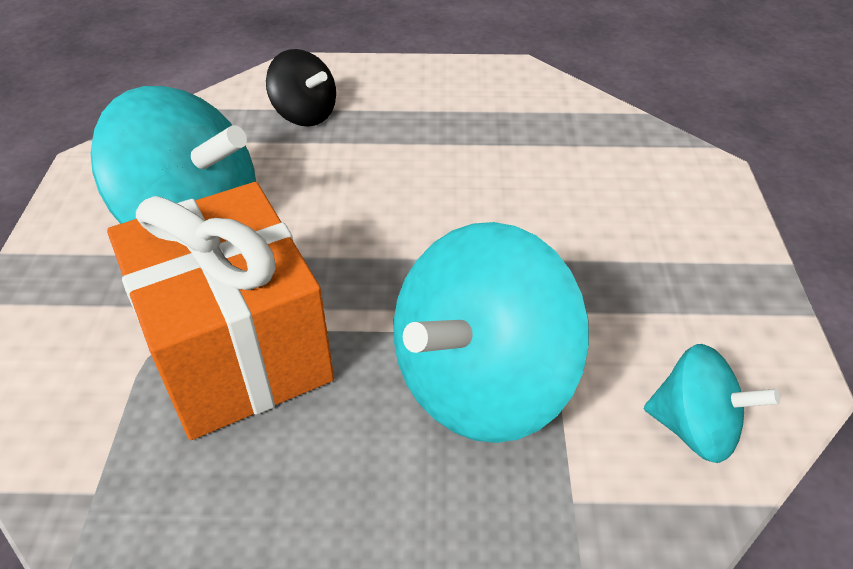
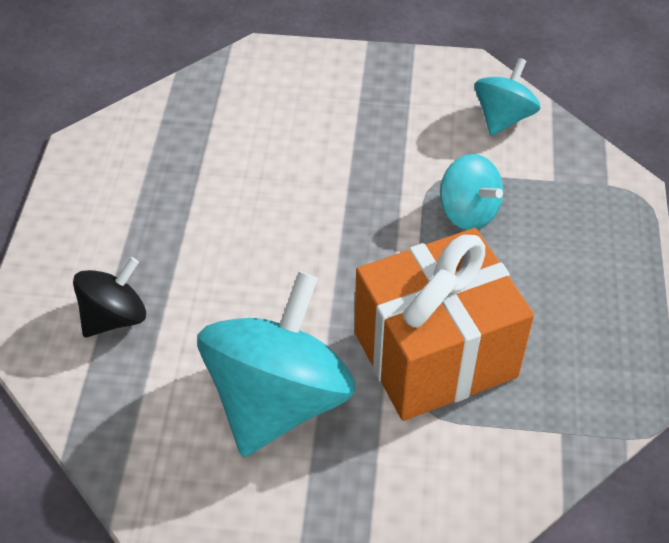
camera: 85 degrees left, 5 degrees up
turquoise spinning top [394,222,589,443] -> turquoise spinning top [440,154,503,230], size x0.53

